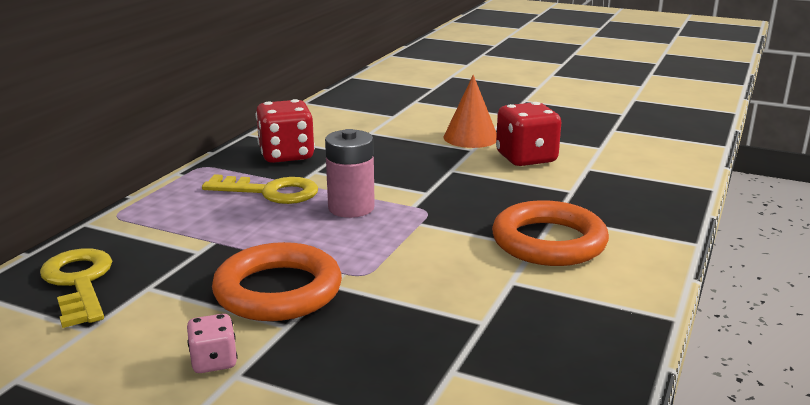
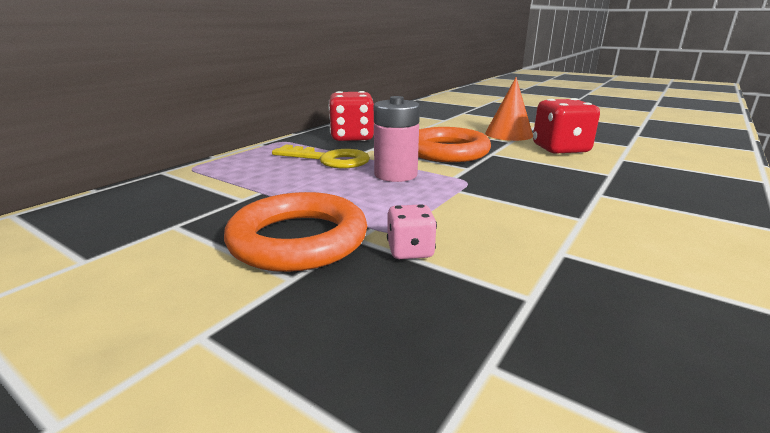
camera: 10 degrees right, 0 degrees up
yellow key [40,248,112,328] -> none
pink dice [187,314,237,373] -> pink dice moved to [387,204,437,259]
orange ring [492,200,609,266] -> orange ring moved to [418,127,491,162]

